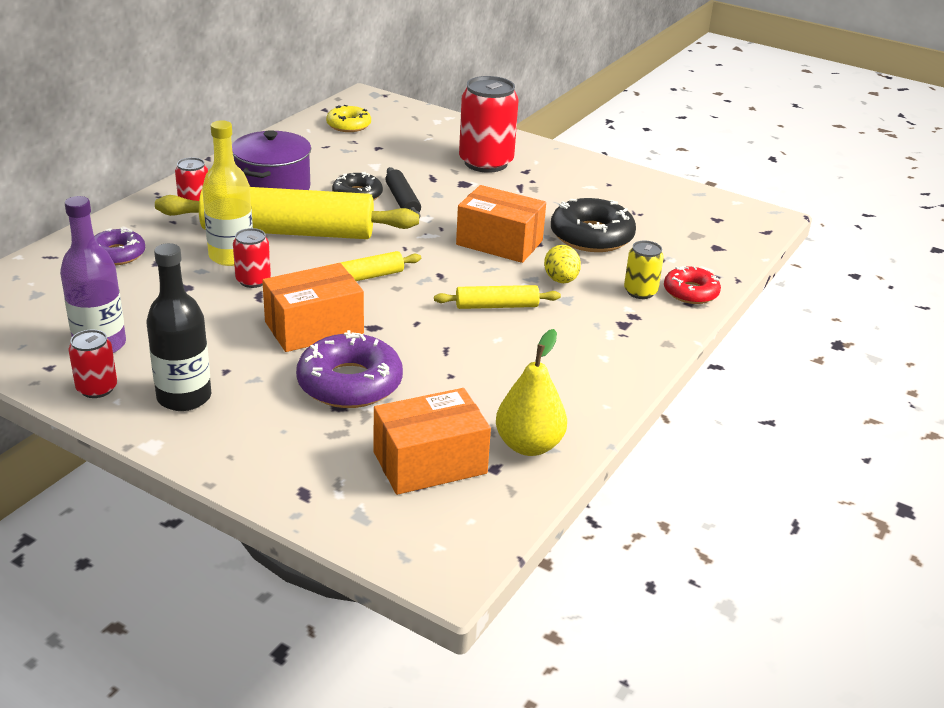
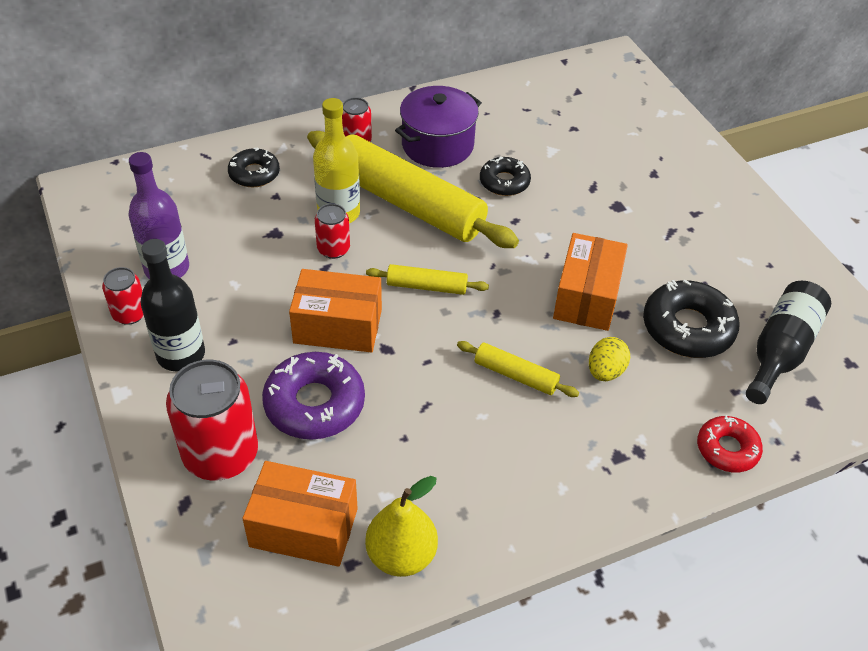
camera: 35 degrees right, 15 degrees up
purple donut [94,228,145,265] -> black donut [228,147,280,187]
yellow donut [326,105,371,132] -> none
black rolling pin [385,167,421,219] -> none
orange box [456,185,546,263] -> orange box turned 45 degrees clockwise [553,233,628,331]
red can [459,76,519,173] -> red can moved to [166,359,258,481]
yellow can [624,241,664,299] -> none
none -> black bottle [746,281,831,404]

